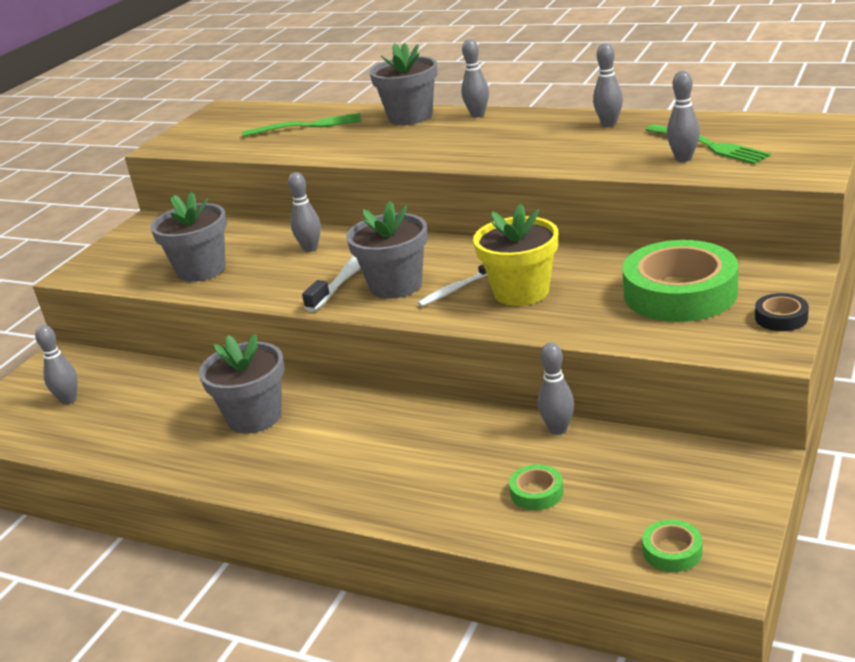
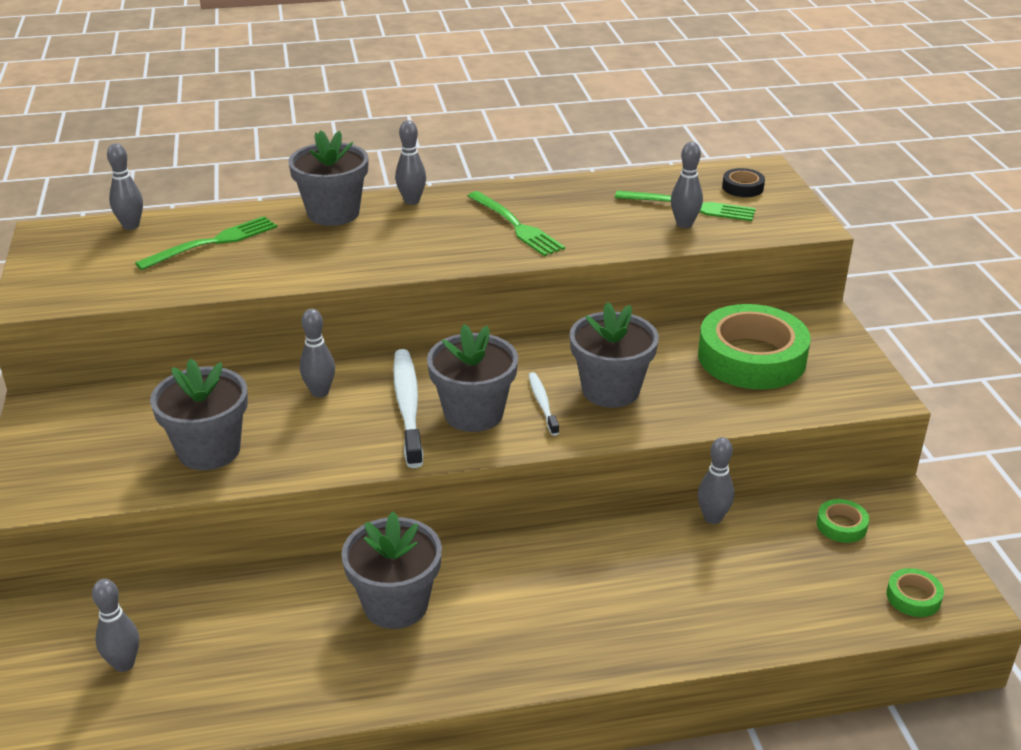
camera: 40 degrees left, 5 degrees up
white toothbrush [418,264,487,307] -> white toothbrush turned 150 degrees clockwise [529,372,559,436]
yellow flower pot [473,203,558,306] -> grey flower pot [569,302,659,408]
green tape [509,464,563,510] -> green tape moved to [817,499,869,543]
grey bowling pin [593,43,623,127] -> grey bowling pin moved to [107,143,143,230]
black tape [755,293,809,331] -> black tape moved to [722,168,765,197]
none -> green fork [468,191,565,256]

